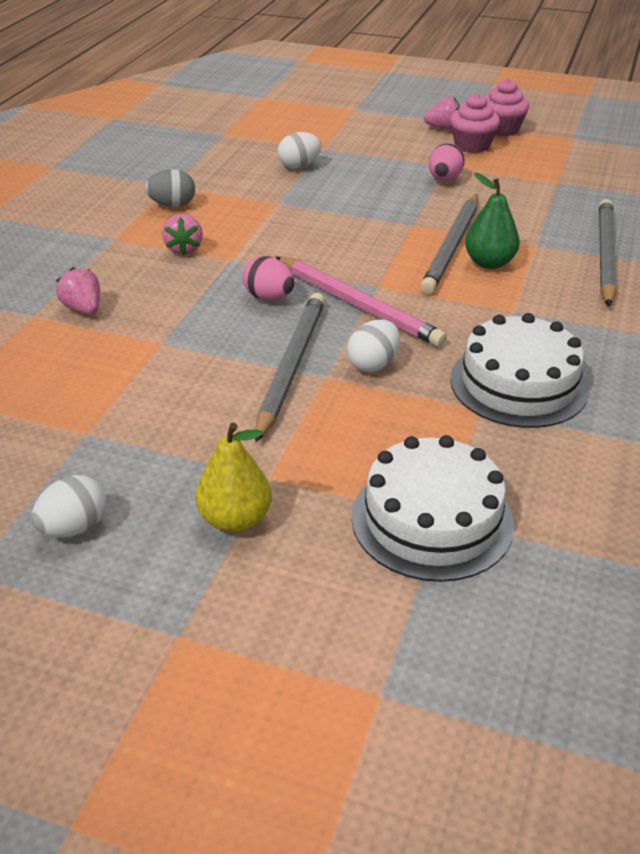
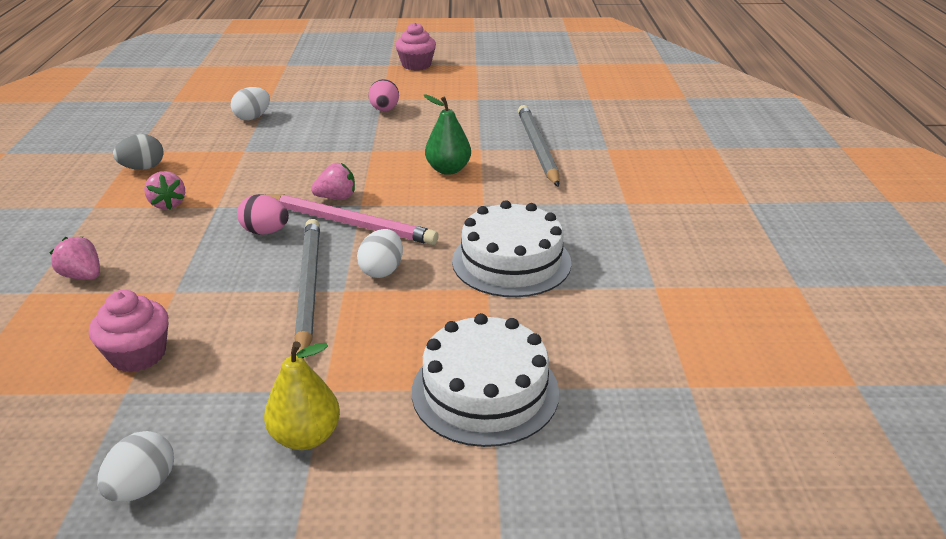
camera: 20 degrees left, 5 degrees down
grey pencil [420,194,478,294] -> none
pink strawberry [424,97,460,130] -> pink strawberry moved to [311,163,355,199]
pink cupcake [450,94,500,153] -> pink cupcake moved to [89,290,169,372]

